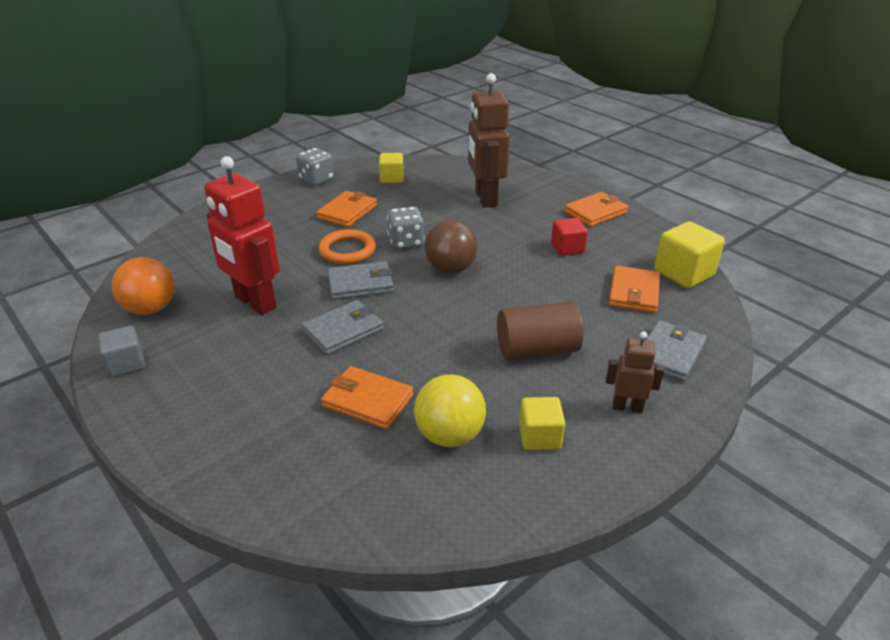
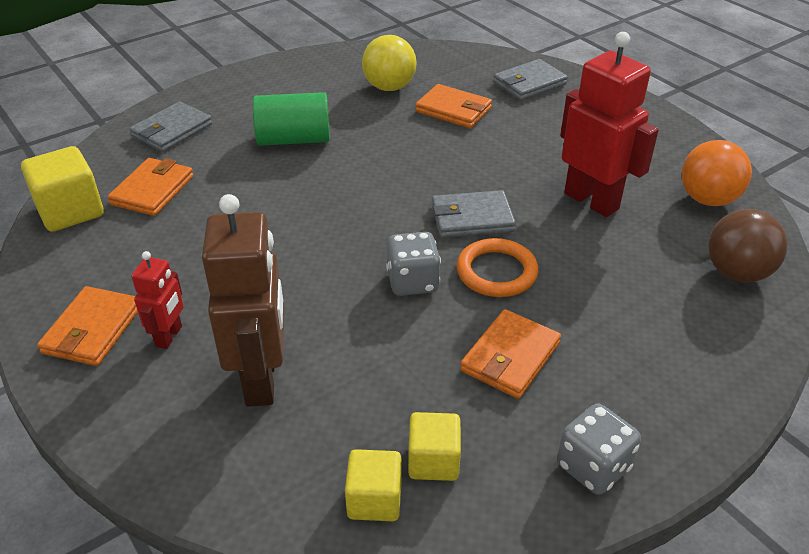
camera: 175 degrees left, 5 degrees up
grey cube [98,326,145,377] -> none
grey wallet [301,300,384,355] -> grey wallet moved to [493,59,568,100]
brown ball [425,220,478,274] -> brown ball moved to [708,209,788,282]
brown cylinder [497,302,583,360] -> green cylinder [253,92,330,146]
yellow cube [519,397,565,450] -> yellow cube moved to [345,449,402,521]
red cube [551,218,588,256] -> none
orange wallet [564,192,629,227] -> orange wallet turned 45 degrees counterclockwise [37,286,138,366]
brown robot [606,332,664,413] -> none
none -> red robot [131,251,184,349]

